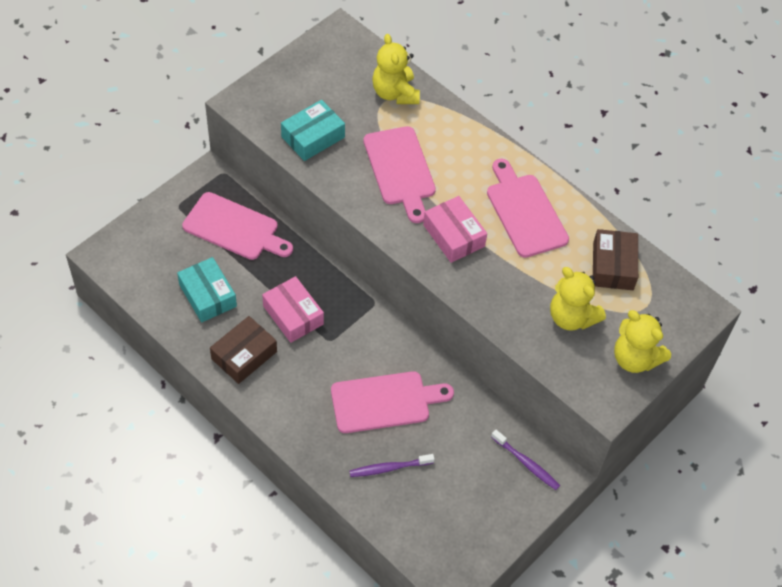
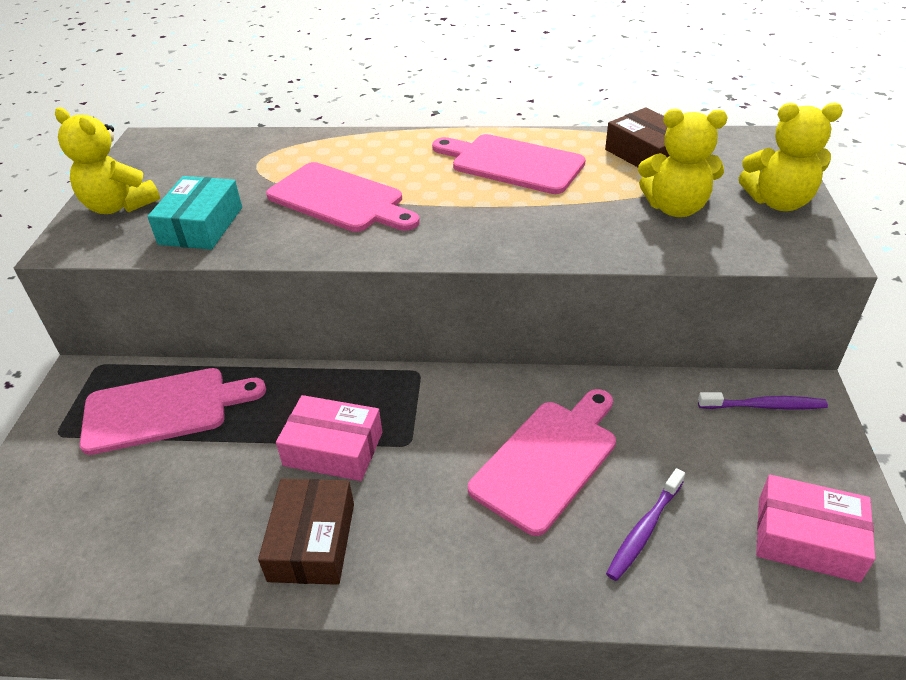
camera: 35 degrees left, 15 degrees down
turquoise box [177,257,237,323] -> none
yellow teddy bear [372,34,420,104] -> yellow teddy bear moved to [55,107,160,214]
pink box [423,196,487,263] -> pink box moved to [756,475,875,583]

